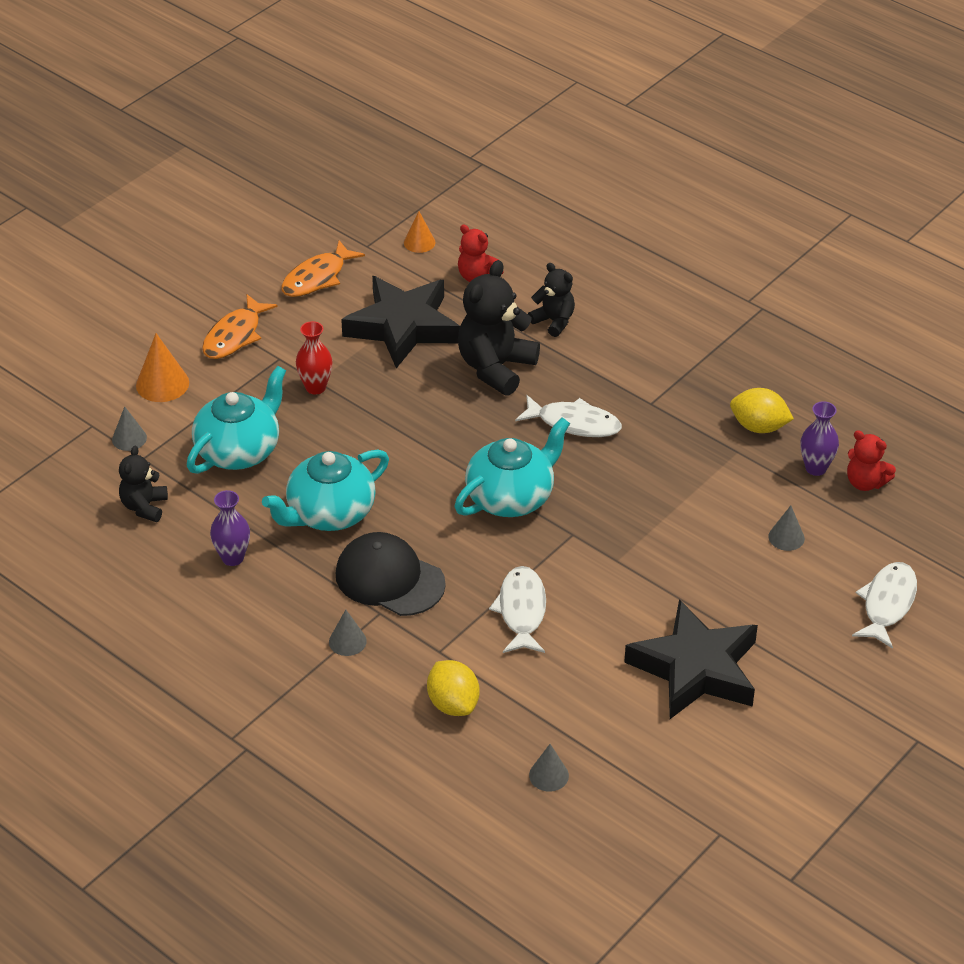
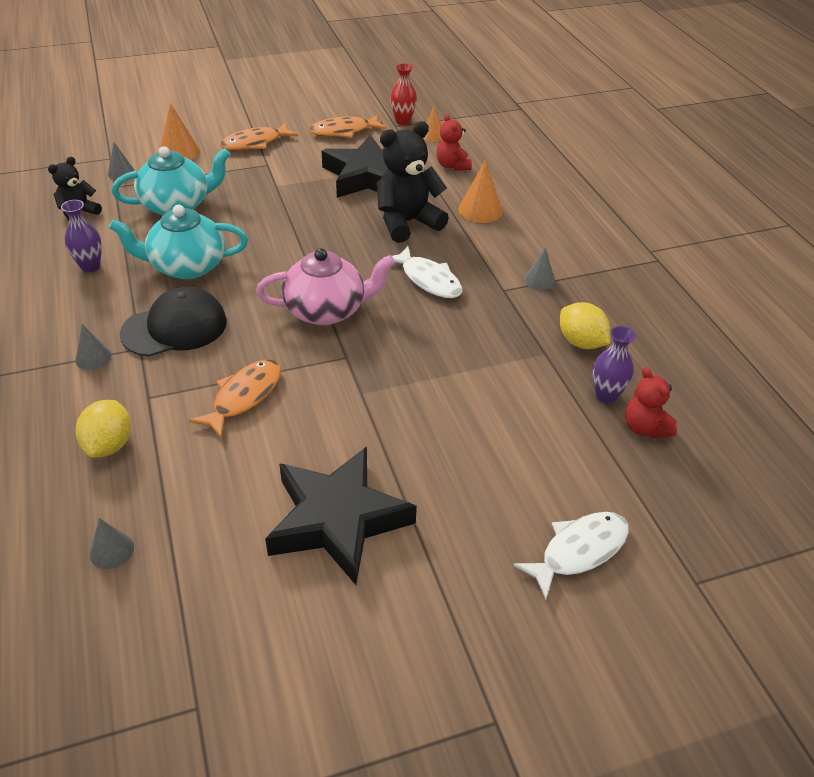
camera: 30 degrees right, 0 degrees up
red vase [296,321,333,395] -> red vase moved to [390,63,417,125]
black cap [336,532,446,616] -> black cap turned 90 degrees clockwise [120,287,227,357]
turquoise teapot [455,417,570,517] -> pink teapot [256,248,395,325]
white fish [489,566,546,653] -> orange fish [189,359,281,439]
black teddy bear [528,263,575,337] -> orange cone [459,160,502,223]
grey cone [768,505,805,551] -> grey cone moved to [524,248,555,290]

